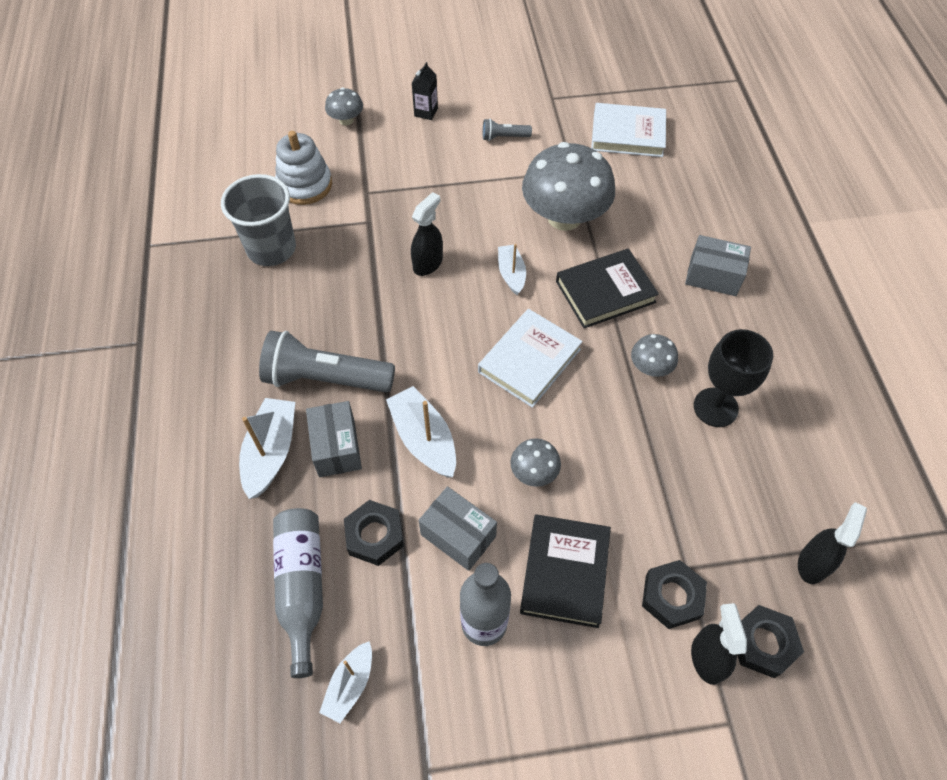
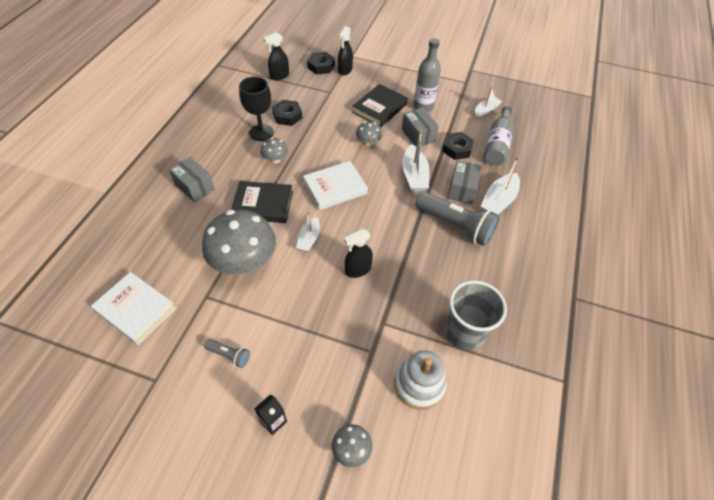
camera: 155 degrees left, 5 degrees down
black nut [642,560,707,629] -> black nut moved to [272,100,302,126]

